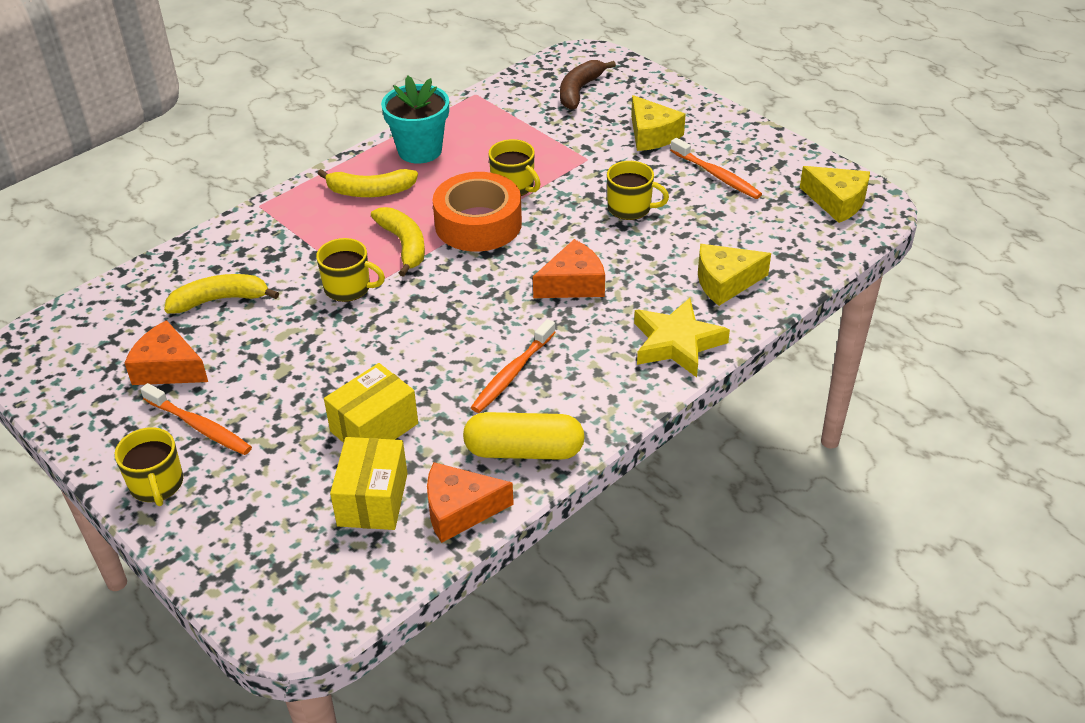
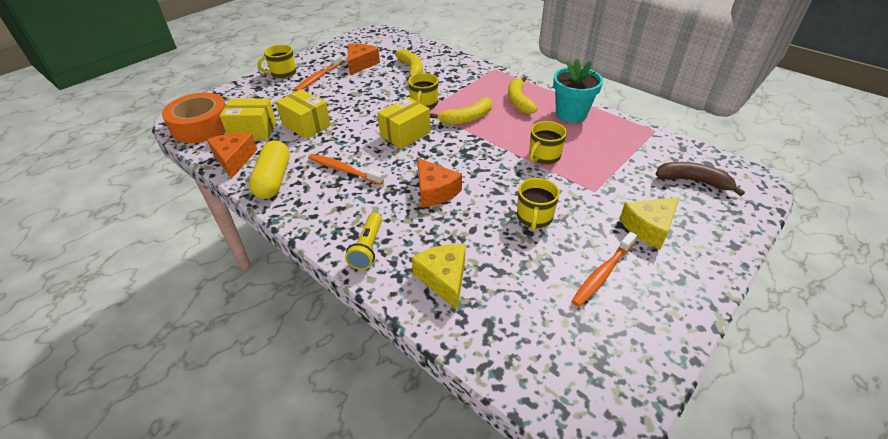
camera: 85 degrees right, 0 degrees up
orange tape [433,172,522,251] -> orange tape moved to [162,93,226,143]
yellow star [634,298,730,377] -> yellow flashlight [345,213,382,270]
yellow cheese [800,166,870,223] -> none
none -> yellow box [377,97,431,149]

